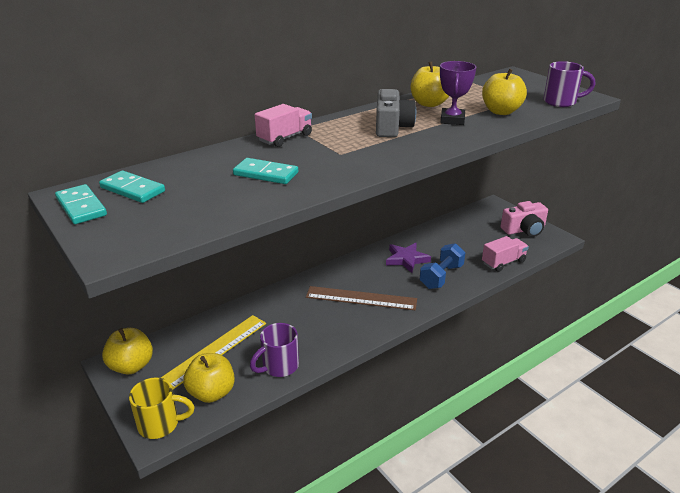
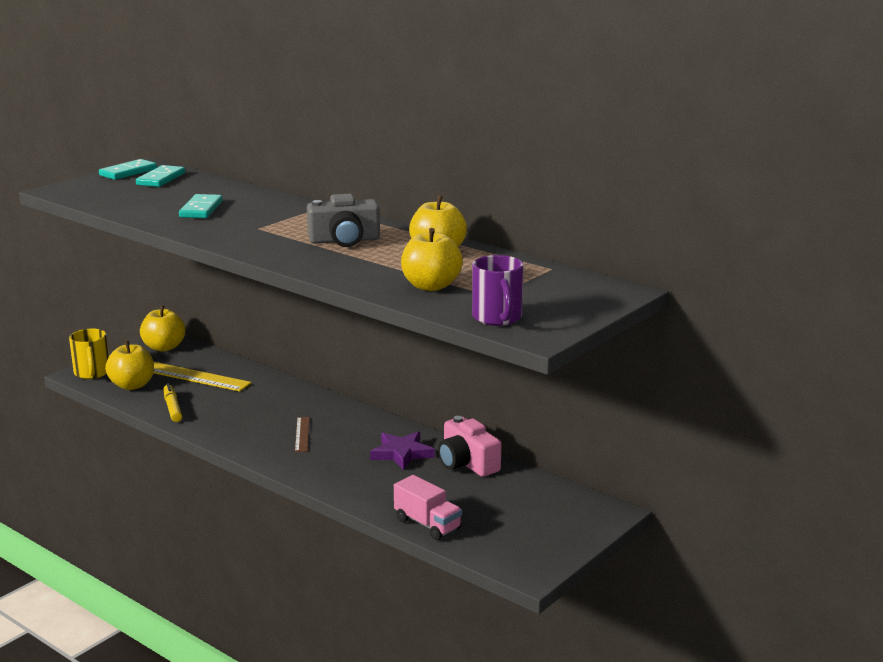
camera: 75 degrees right, 10 degrees down
purple mug [250,323,299,377] -> yellow marker [164,383,182,422]
pink truck [255,104,312,147] -> none
brown ruler [306,286,417,310] -> brown ruler [295,417,309,452], size x0.53
blue dumbbell [420,243,465,289] -> none
purple trophy [440,61,476,125] -> none
pink camera [501,201,548,237] -> pink camera moved to [438,416,501,477]

